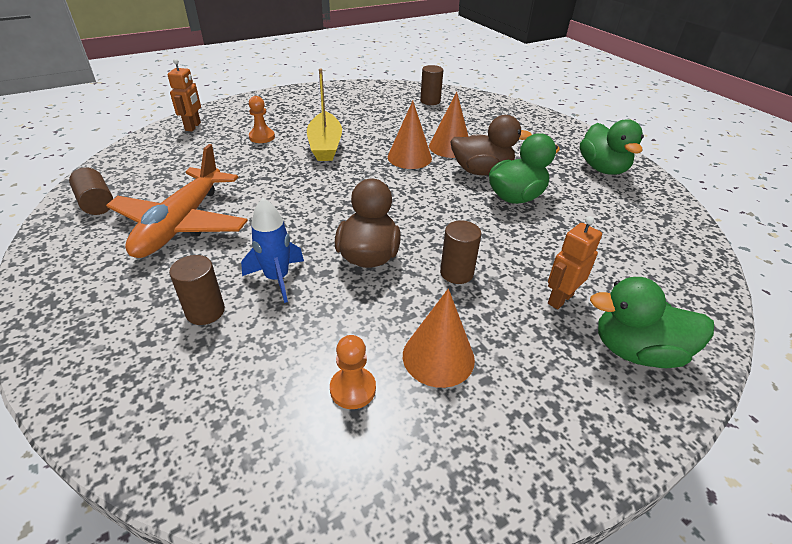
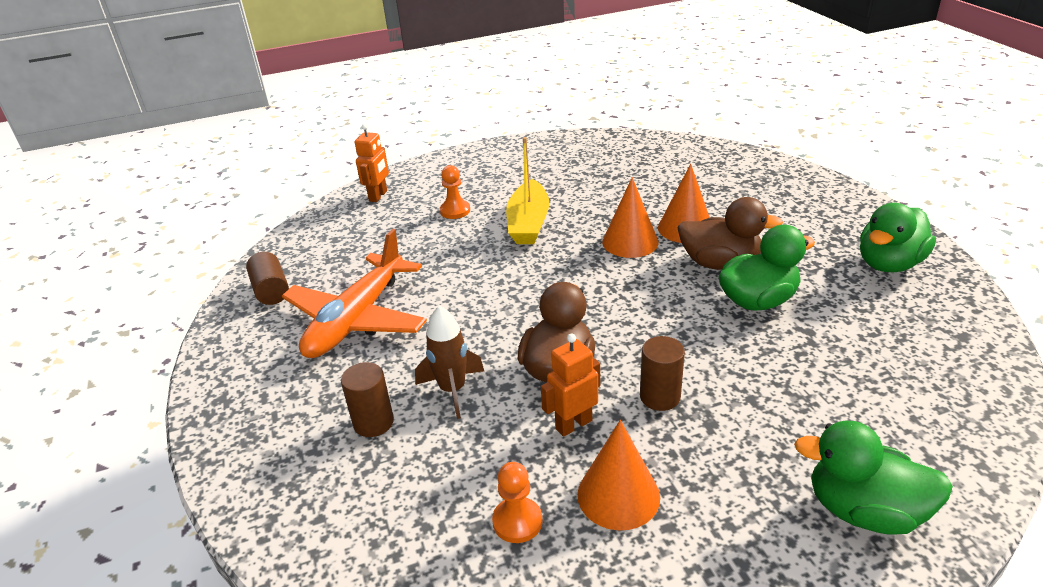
camera: 15 degrees right, 5 degrees down
blue rocket [241,198,304,303] -> brown rocket [415,306,484,419]
brown cylinder [420,65,444,105] -> none
orange robot [548,216,602,309] -> orange robot moved to [541,333,600,437]
green duck [580,119,644,175] -> green duck turned 45 degrees clockwise [860,203,936,273]

